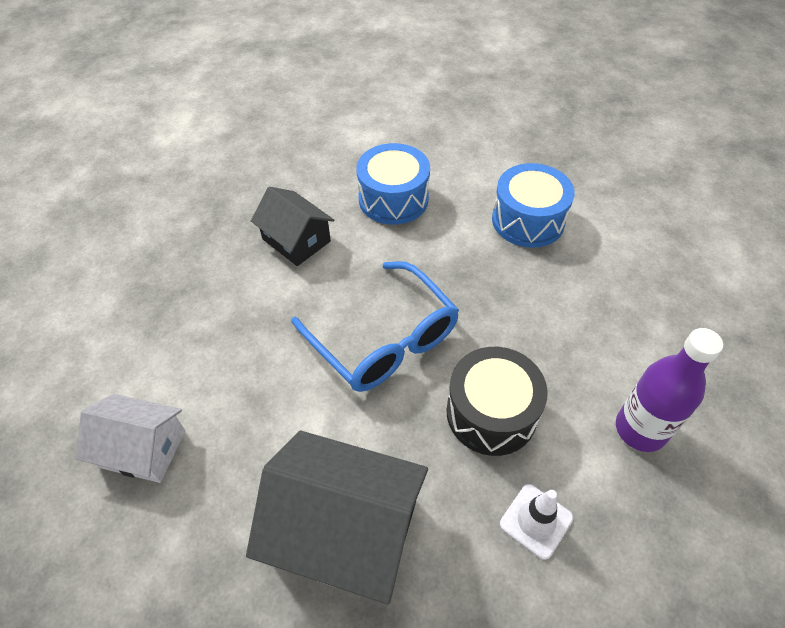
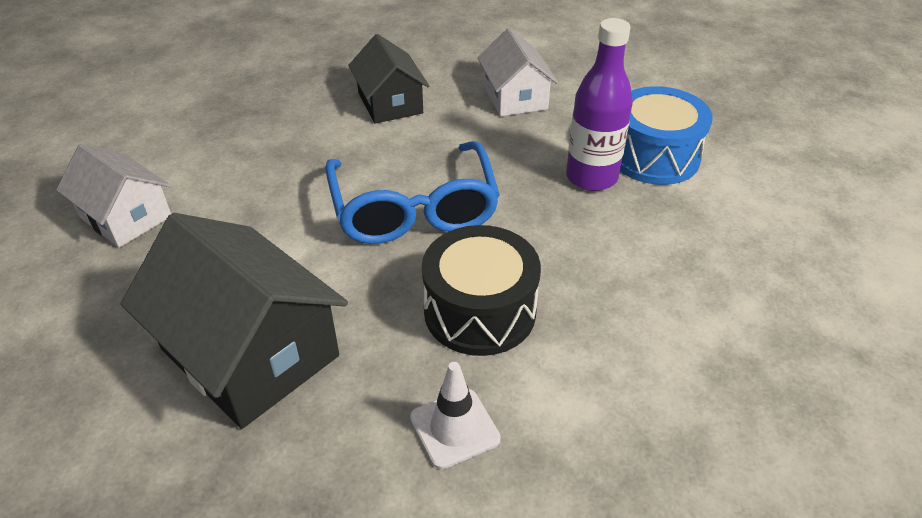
camera: 25 degrees right, 10 degrees down
blue drum [356,143,430,225] -> white house [477,28,558,116]
purple bottle [616,328,723,452] -> purple bottle moved to [566,18,633,191]

